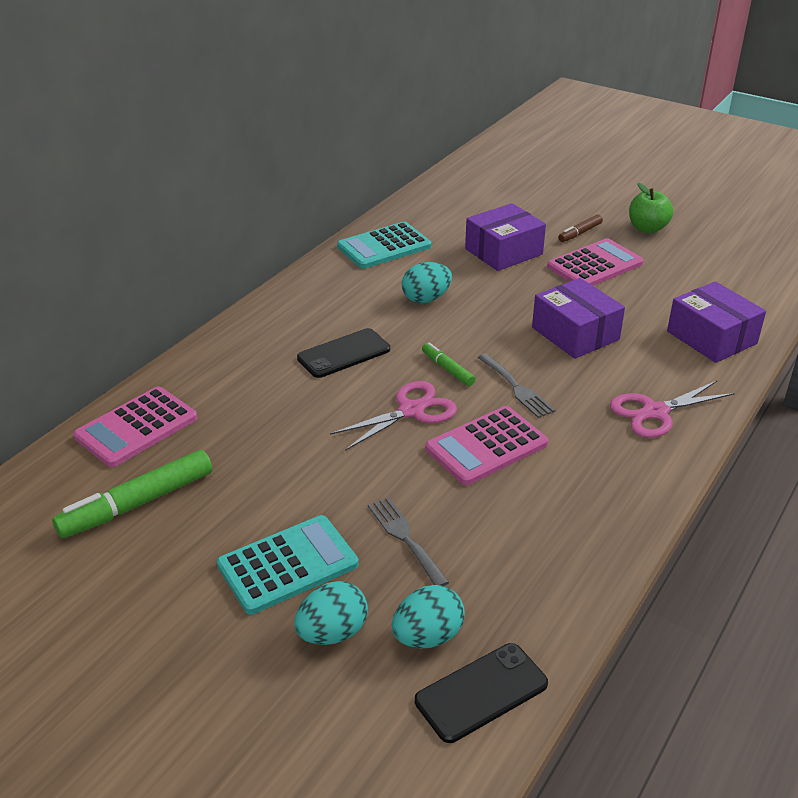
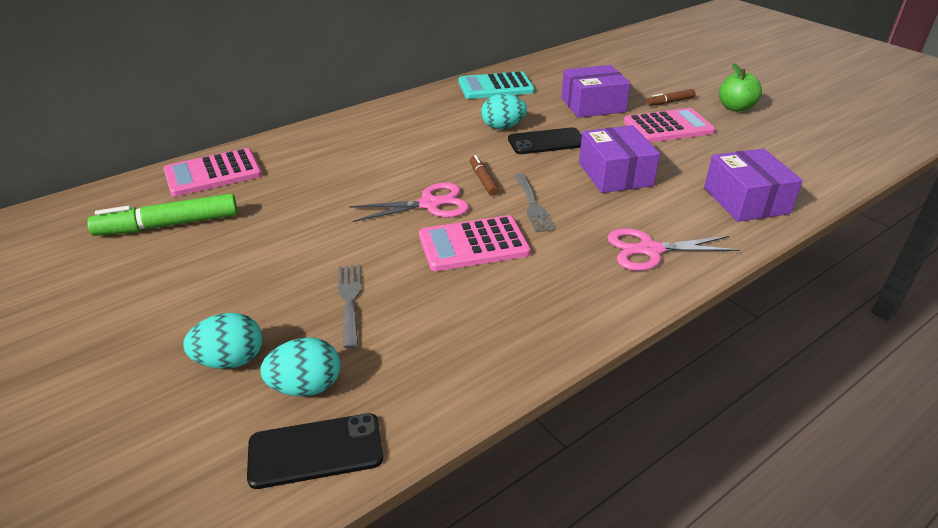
camera: 20 degrees right, 0 degrees up
turquoise calculator [217,515,359,615] -> none
black phone [297,328,390,378] -> black phone moved to [508,127,582,154]
green marker [422,343,475,386] -> brown marker [470,155,499,196]

